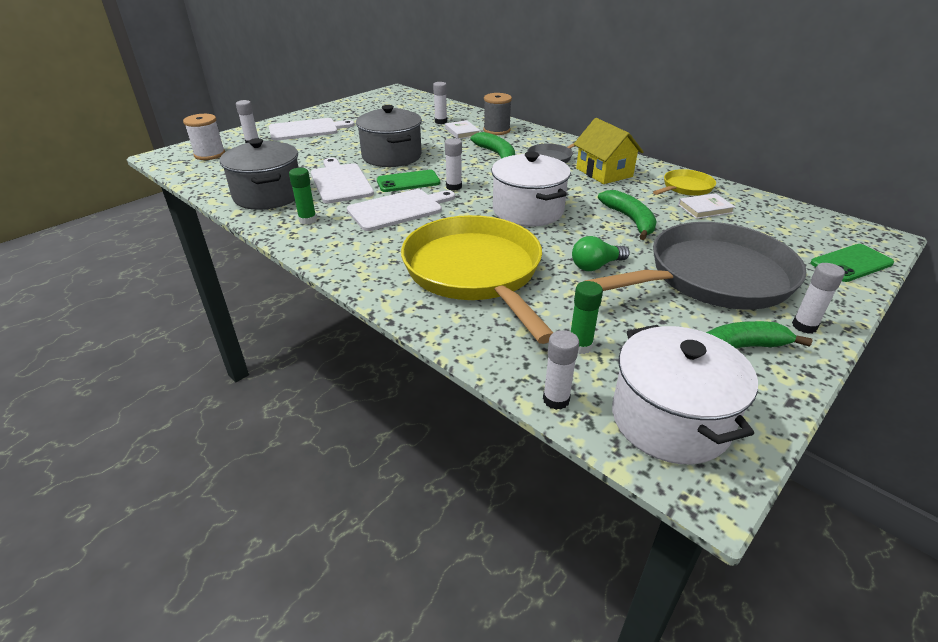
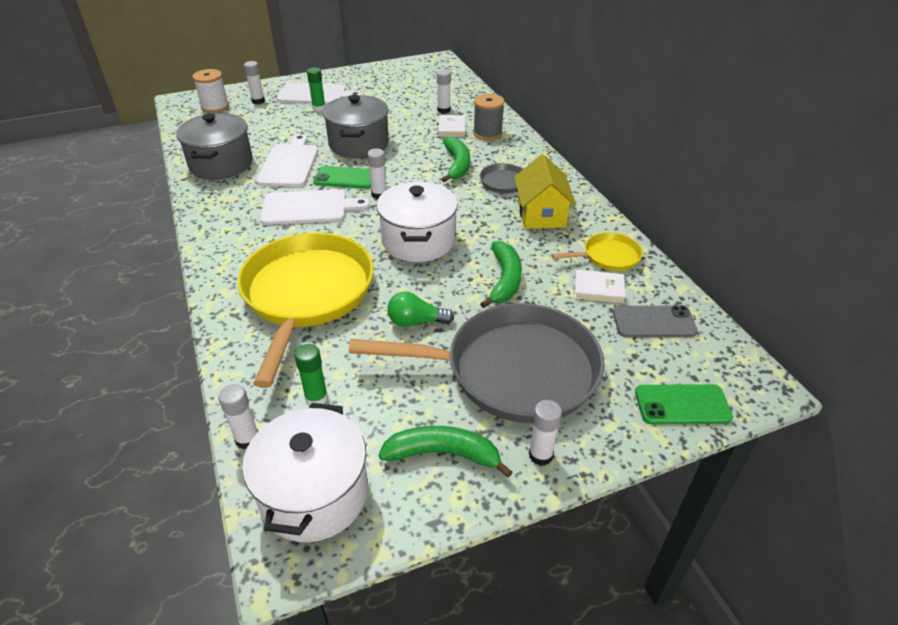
camera: 25 degrees right, 5 degrees up
green glue stick [289,168,317,225] -> green glue stick moved to [307,68,325,111]
none -> grey phone [613,305,698,337]

